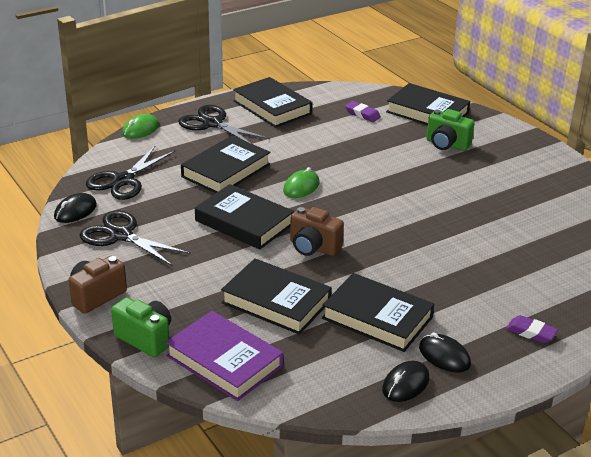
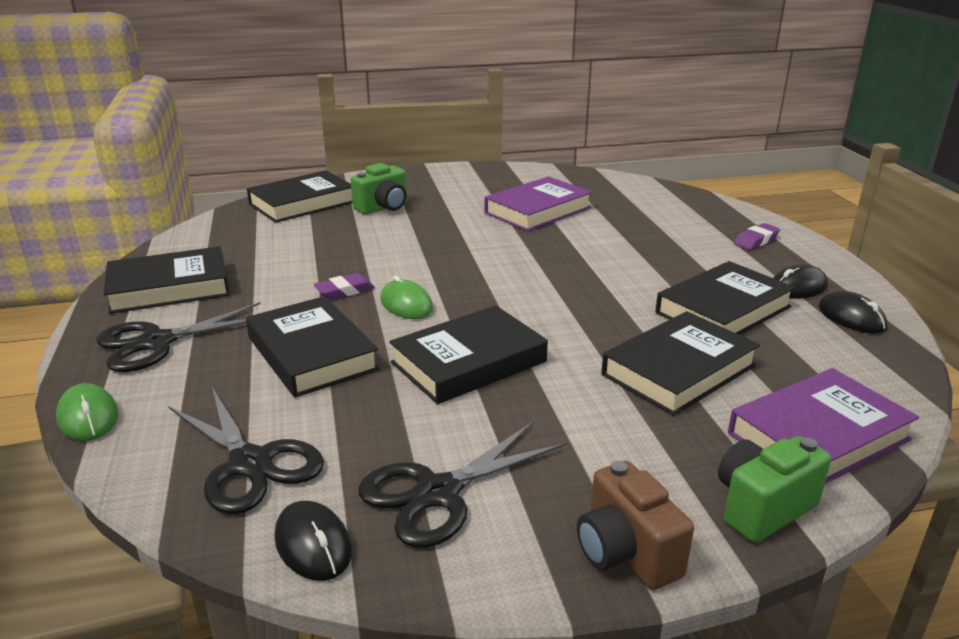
camera: 70 degrees left, 5 degrees down
brown camera [290,207,344,256] -> none
purple eraser [345,101,381,122] -> purple eraser moved to [314,273,375,300]
none -> purple book [485,176,592,231]

